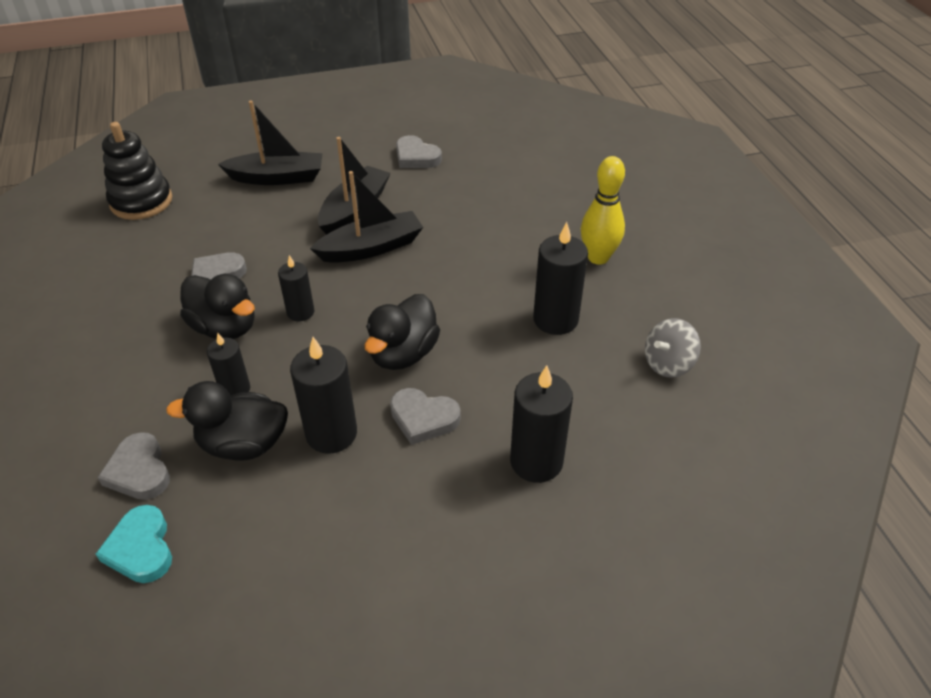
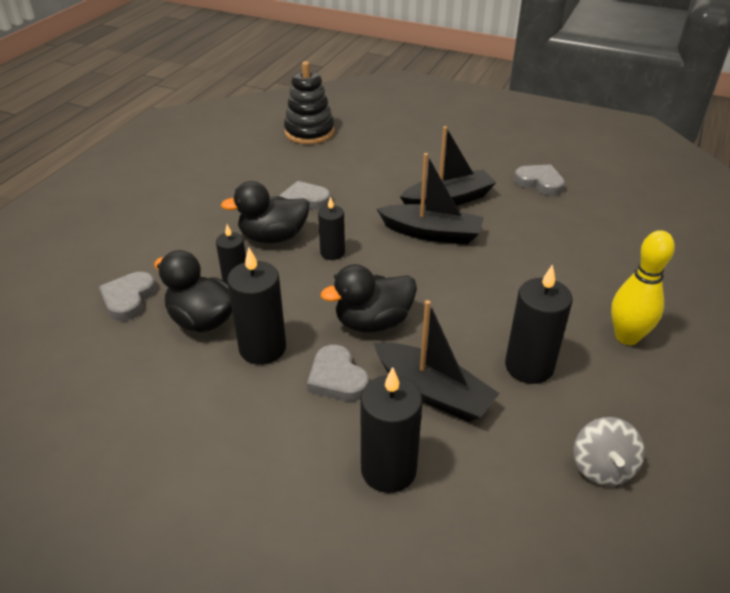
camera: 40 degrees right, 5 degrees down
turquoise heart [96,505,172,583] -> none
black duck [180,274,255,339] -> black duck turned 90 degrees clockwise [221,181,310,243]
black boat [218,100,323,185] -> black boat moved to [374,300,500,422]
grey heart [396,135,442,168] -> grey heart turned 135 degrees clockwise [514,164,565,196]
grey spinning top [645,318,701,378] -> grey spinning top turned 90 degrees counterclockwise [573,417,645,486]

